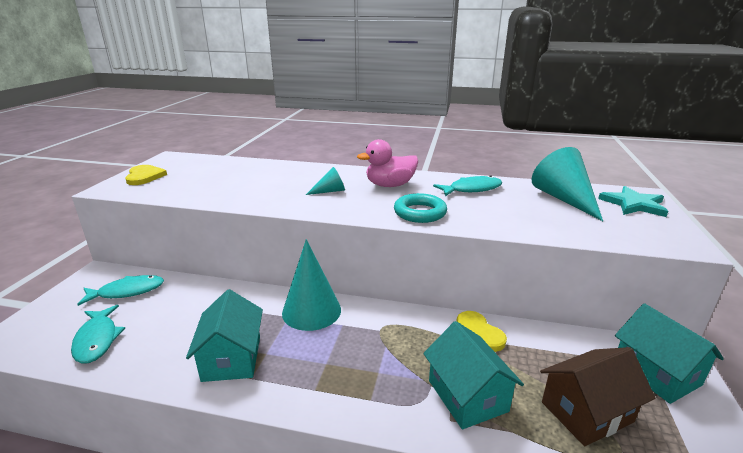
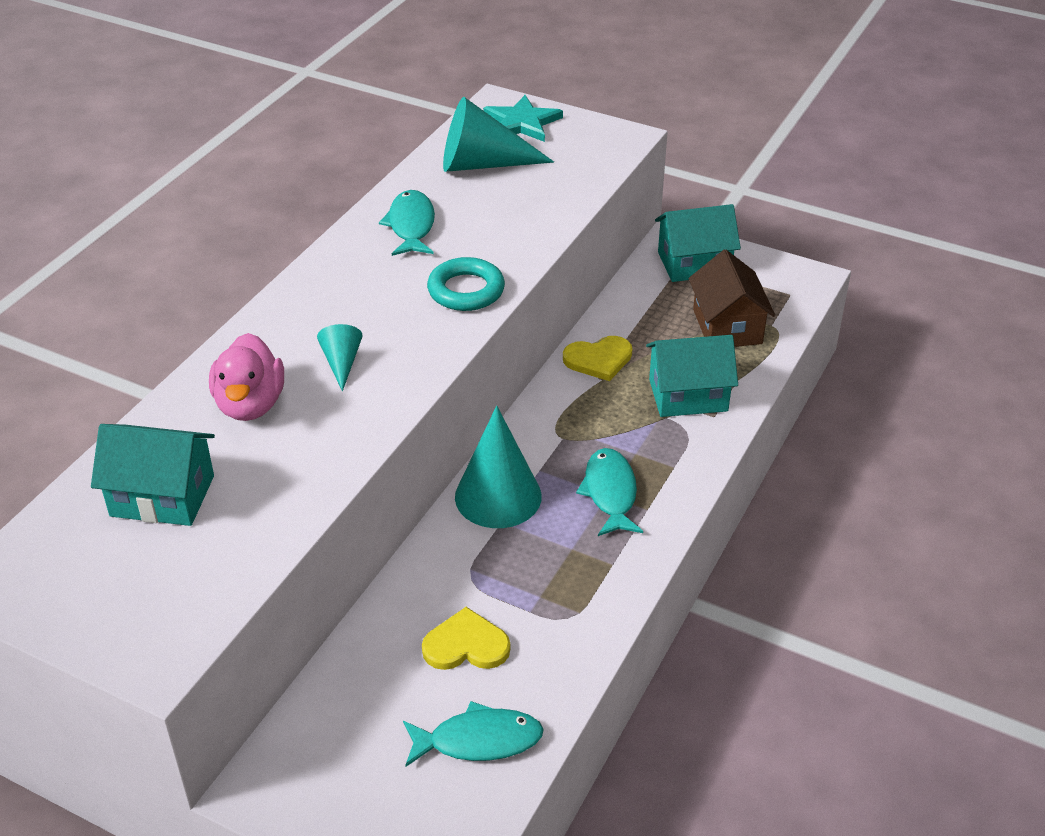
camera: 75 degrees left, 15 degrees up
turquoise fish [77,275,164,306] -> turquoise fish moved to [576,448,643,536]
yellow heart [125,165,167,185] -> yellow heart moved to [422,607,510,670]
turquoise house [186,289,263,382] -> turquoise house moved to [91,424,215,526]
pink duck [357,139,418,187] -> pink duck moved to [209,333,284,421]

